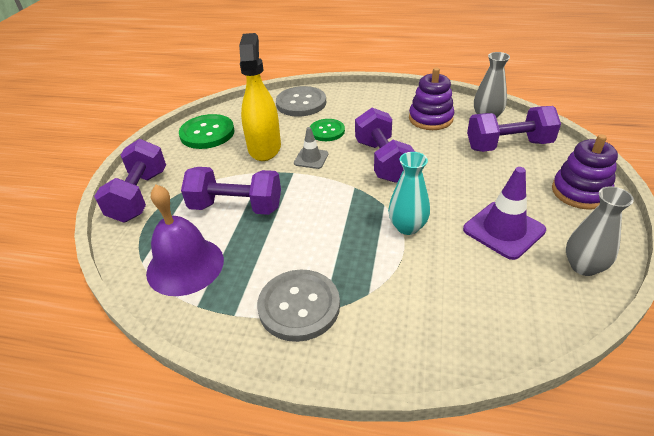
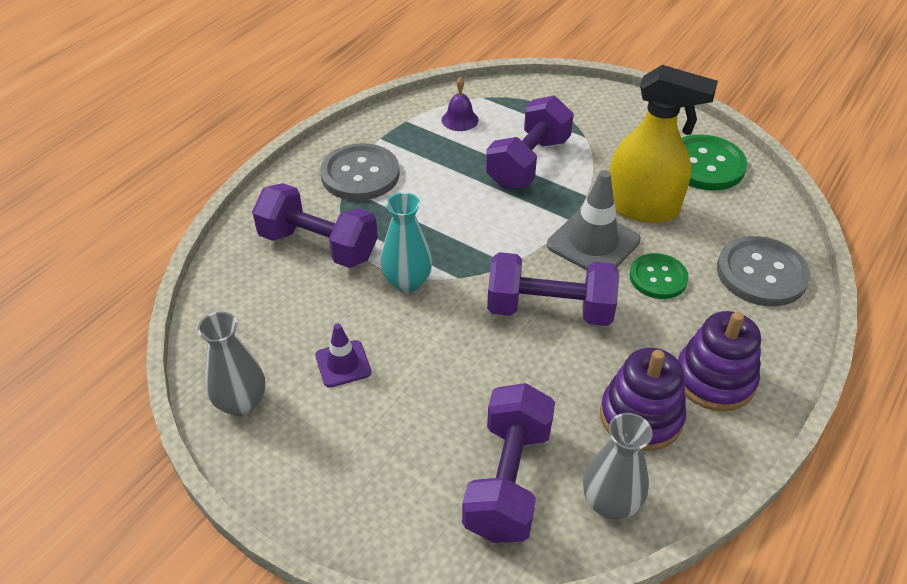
camera: 110 degrees right, 5 degrees up
purple dumbbell [94,139,166,222] -> purple dumbbell moved to [252,183,378,268]
purple bell [146,185,224,296] -> purple bell [442,77,479,131], size x0.49
grey traffic cone [294,127,329,169] -> grey traffic cone [547,170,641,270], size x1.73
purple traffic cone [463,167,546,260] -> purple traffic cone [315,324,371,388], size x0.58
purple stacking toy [552,134,618,210] -> purple stacking toy moved to [678,311,761,412]

